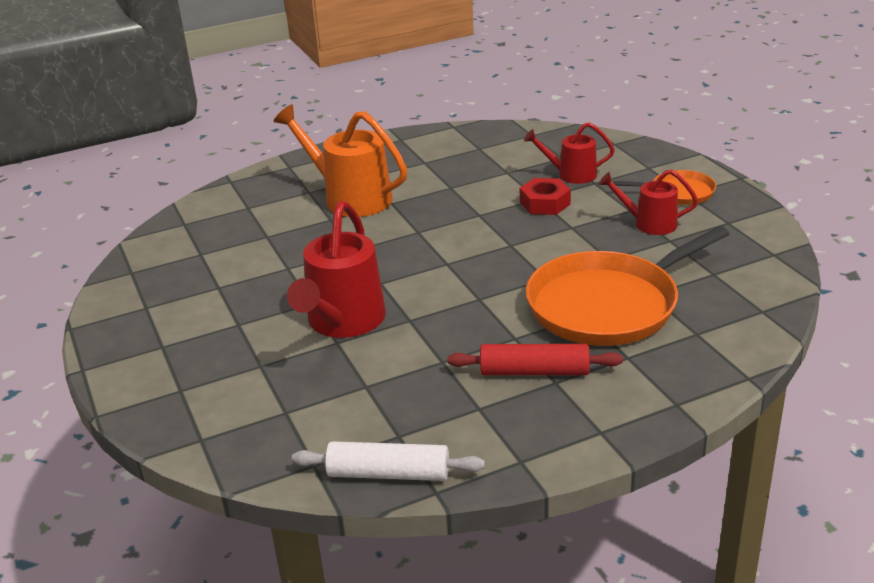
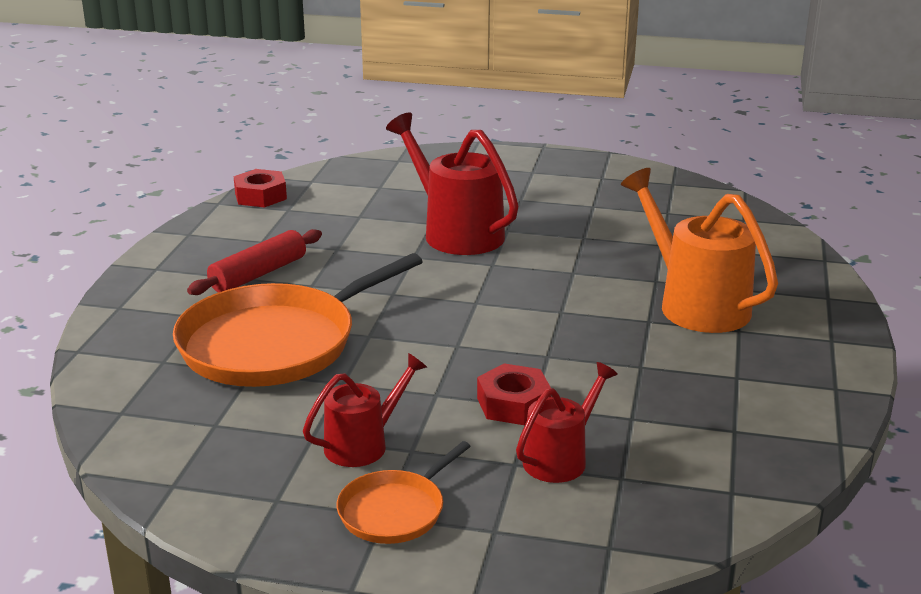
camera: 125 degrees right, 5 degrees down
orange watering can [274,104,407,217] -> orange watering can turned 105 degrees counterclockwise [621,168,778,333]
white rolling pin [292,441,485,481] -> red nut [233,169,287,208]
orange pan [526,226,729,346] -> orange pan turned 135 degrees counterclockwise [173,253,423,387]

